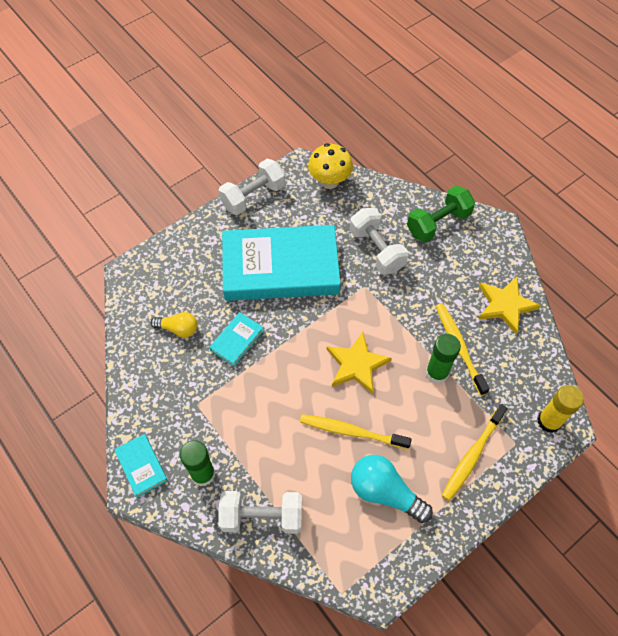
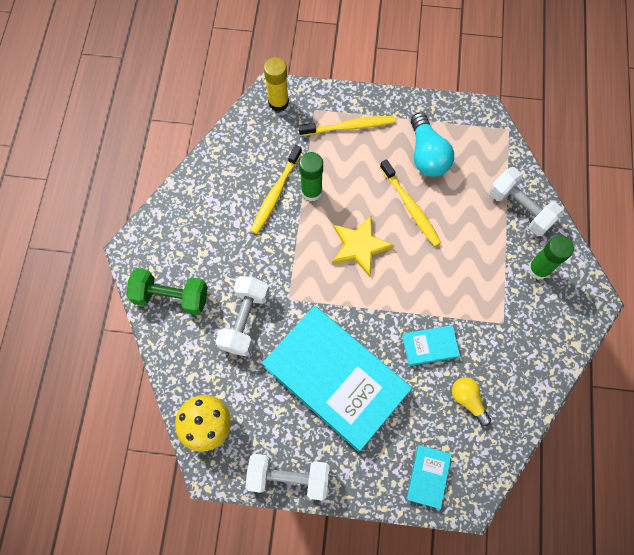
camera: 135 degrees left, 10 degrees up
turquoise book [114,434,168,498] -> turquoise book moved to [406,445,452,509]
yellow star [478,277,541,334] -> none

